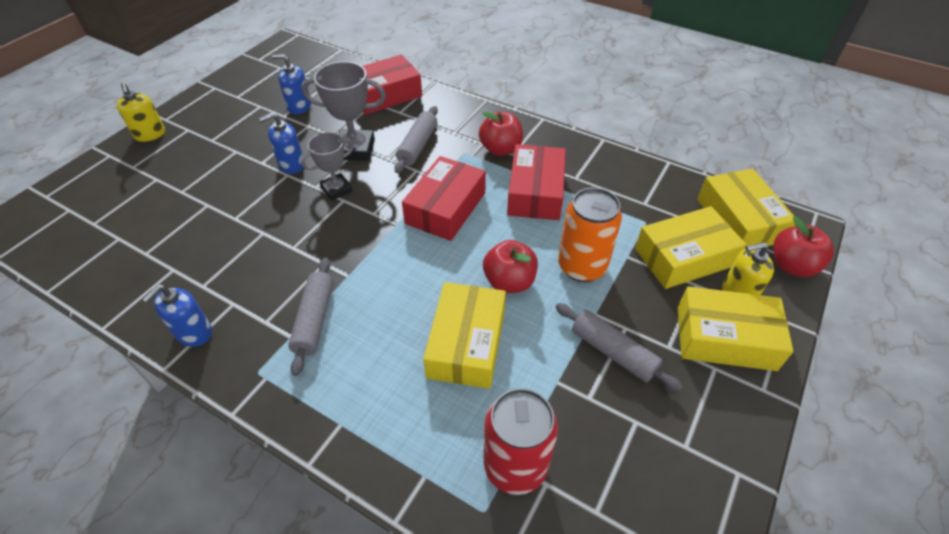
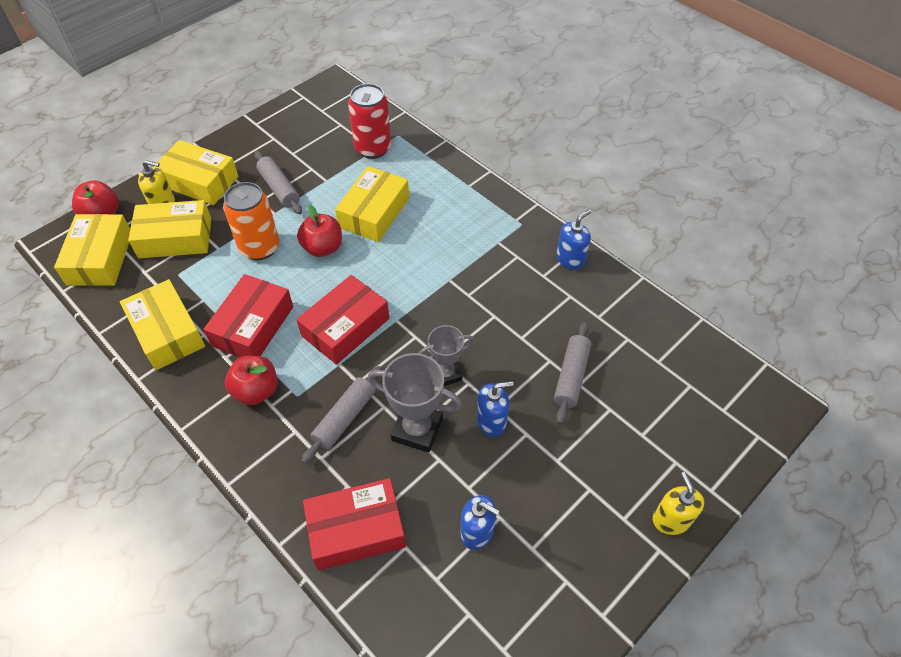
camera: 165 degrees left, 5 degrees up
grey rolling pin [288,258,333,376] -> grey rolling pin moved to [554,322,591,424]
none -> yellow box [120,279,205,370]

